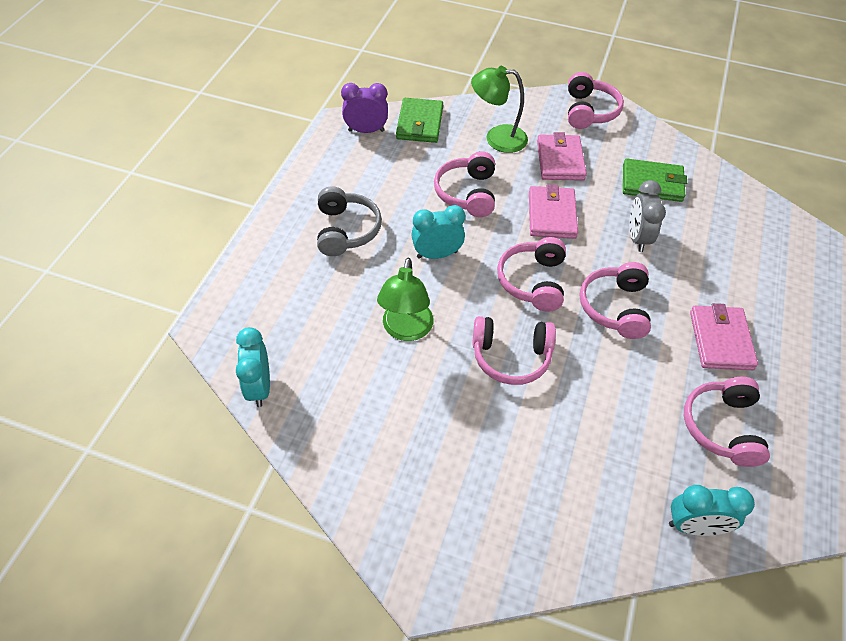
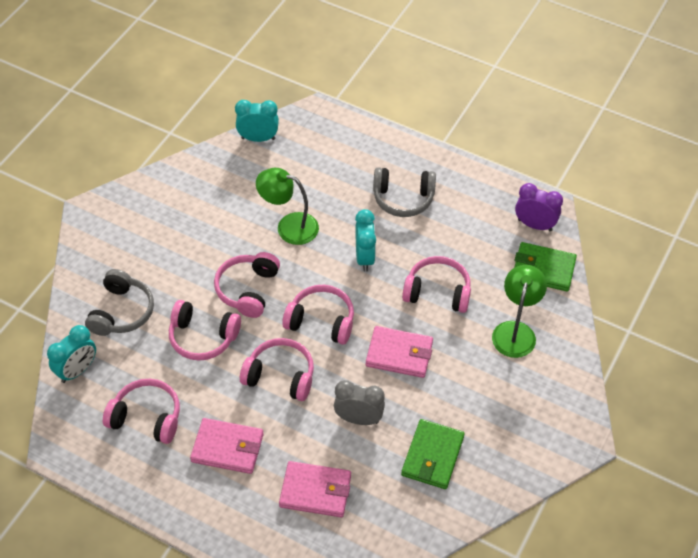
camera: 100 degrees right, 0 degrees up
purple clock [341,83,388,133] -> purple clock turned 75 degrees counterclockwise [515,183,563,231]
pink wallet [537,132,587,181] -> pink wallet moved to [279,461,351,517]
pink headphones [568,72,624,129] -> pink headphones moved to [169,300,241,361]
turquoise clock [669,485,755,536] -> turquoise clock turned 150 degrees counterclockwise [47,325,96,383]
none -> grey headphones [85,269,154,336]

